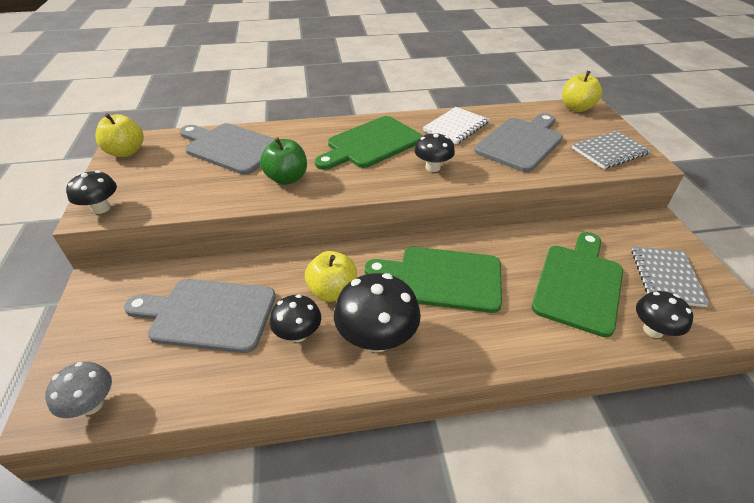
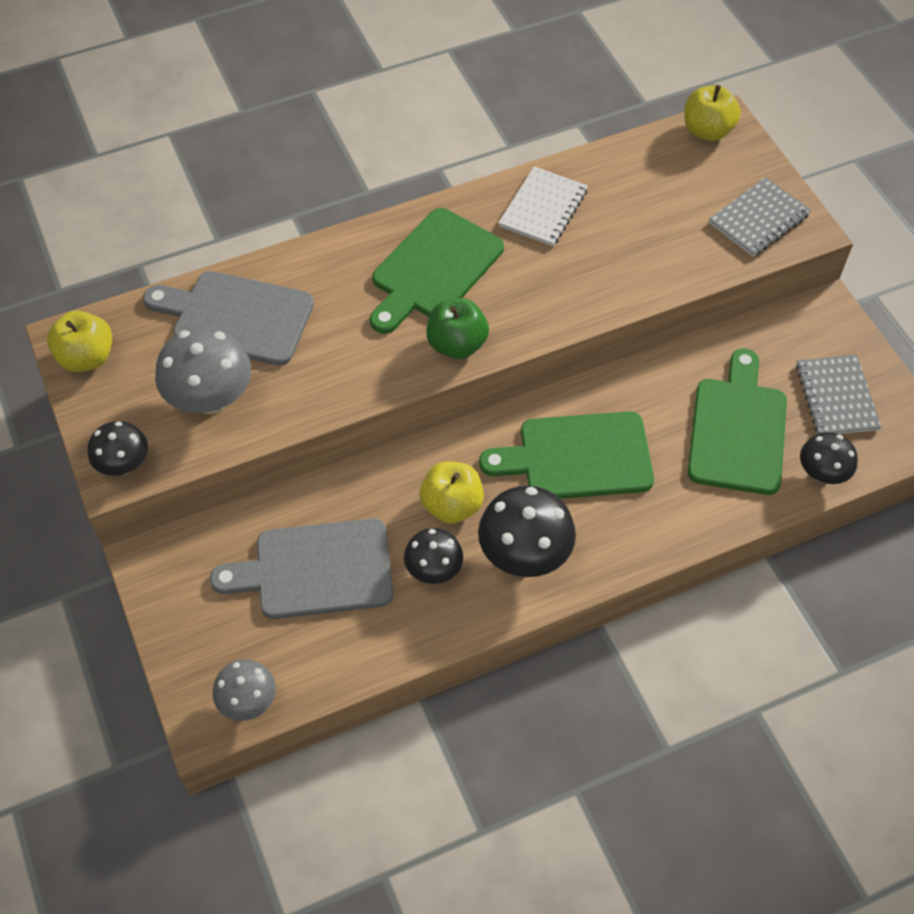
camera: 15 degrees left, 15 degrees up
green apple [260,137,307,185] -> green apple moved to [427,298,489,359]
black mushroom [414,132,455,172] -> none
grey cutting board [474,113,563,172] -> none
none -> grey mushroom [155,327,251,414]

